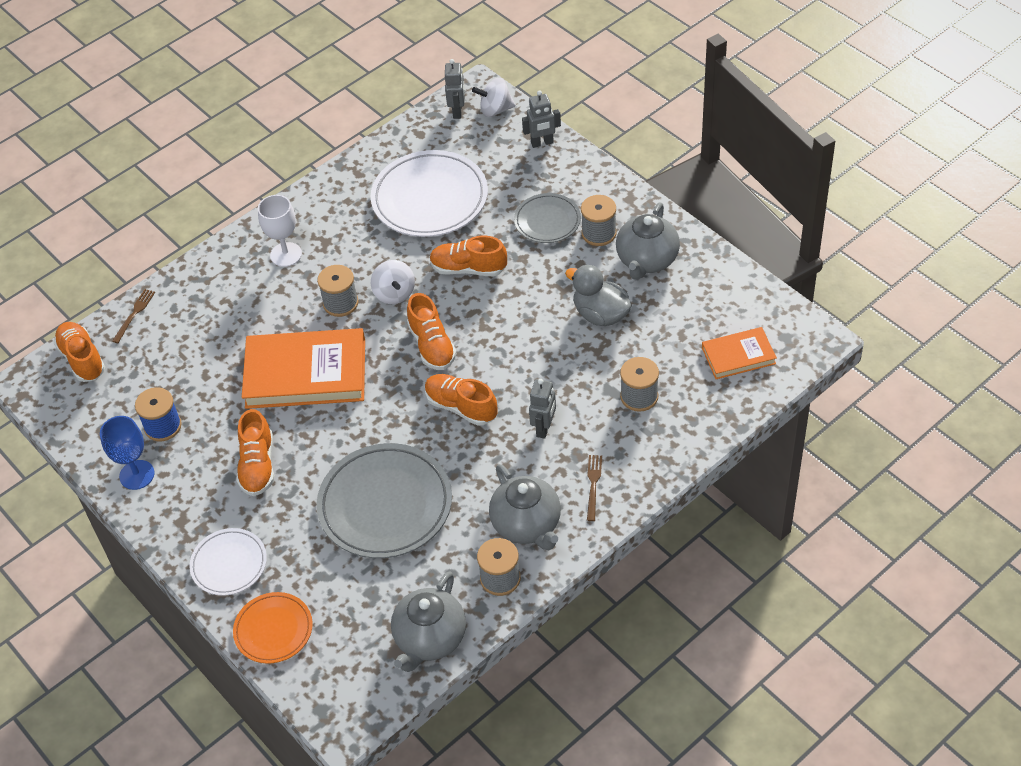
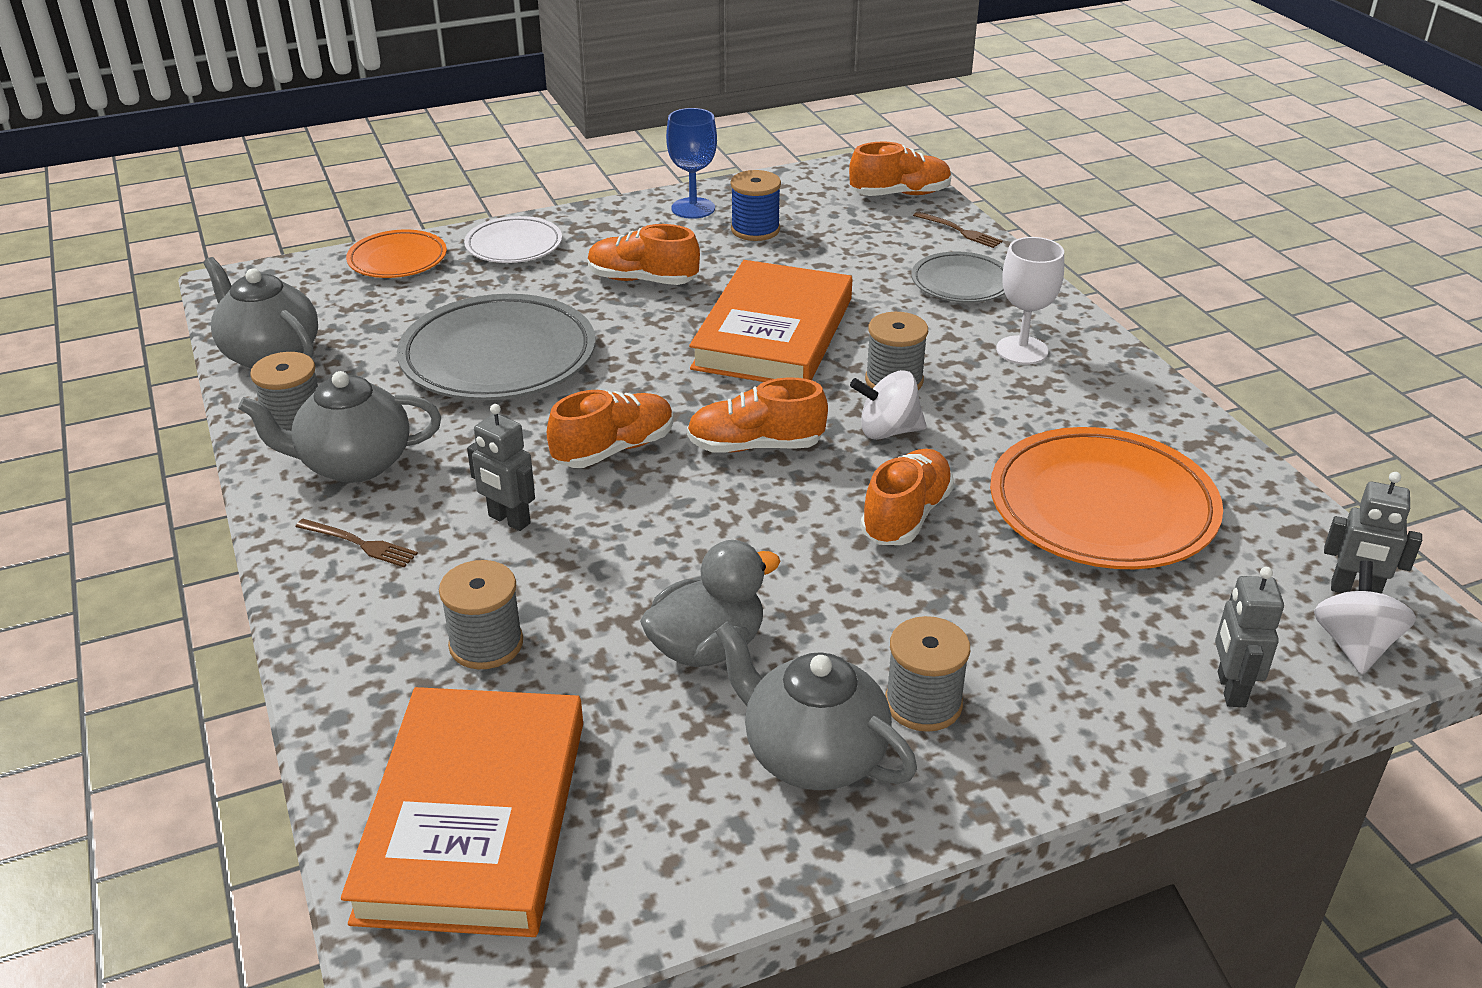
camera: 105 degrees right, 15 degrees down
white plate [371,150,488,237] -> orange plate [990,427,1223,569]
grey plate [514,193,581,243] -> grey plate moved to [911,252,1005,303]
orange book [702,327,777,379] -> orange book [341,687,583,937], size x1.88

